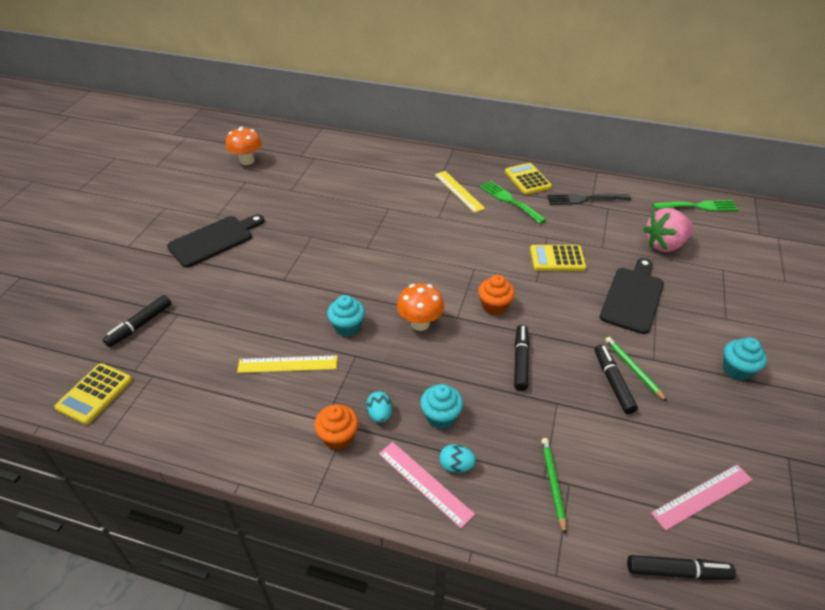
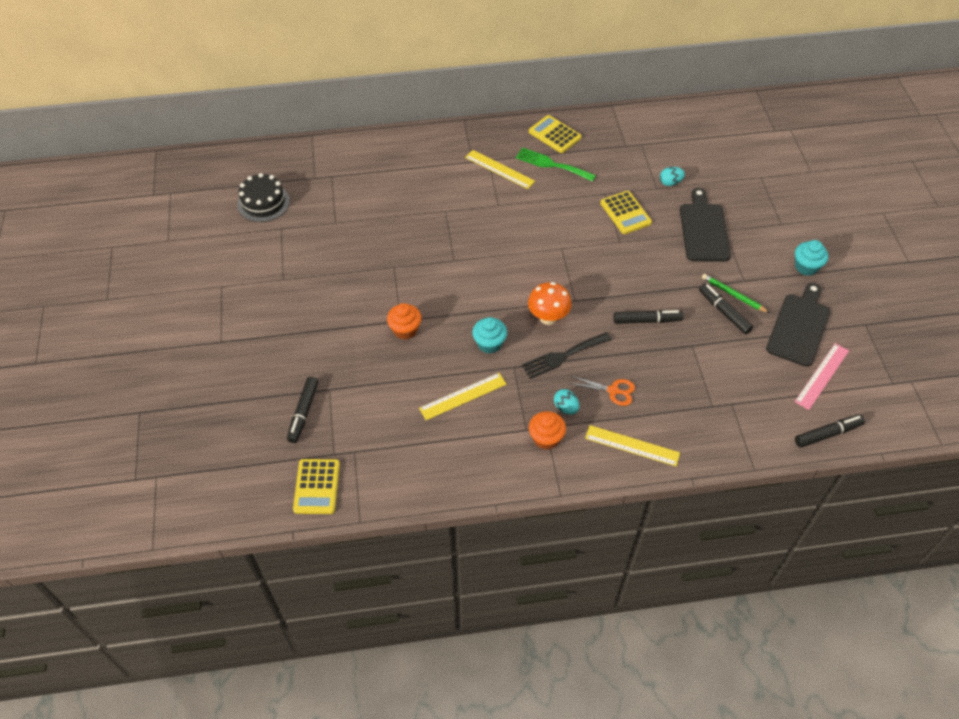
camera: 25 degrees left, 10 degrees up
black cutting board [167,214,264,268] -> black cutting board moved to [766,283,831,367]
orange mushroom [226,127,262,165] -> black cake [237,173,290,222]
pink ruler [379,442,475,529] -> yellow ruler [585,425,680,466]
turquoise cupcake [420,384,463,429] -> orange scissors [569,376,635,406]
turquoise egg [439,444,476,473] -> turquoise egg moved to [660,167,685,186]
orange cupcake [478,275,515,315] -> orange cupcake moved to [387,303,422,340]
black marker [514,325,529,391] -> black marker turned 105 degrees clockwise [614,310,683,324]
yellow calculator [530,245,586,271] -> yellow calculator turned 90 degrees counterclockwise [600,191,652,234]
green pencil [541,438,566,535] -> none
black fork [547,194,631,205] -> black fork moved to [522,332,612,379]
pink strawberry [643,208,694,252] -> none
green fork [652,200,738,211] -> none

